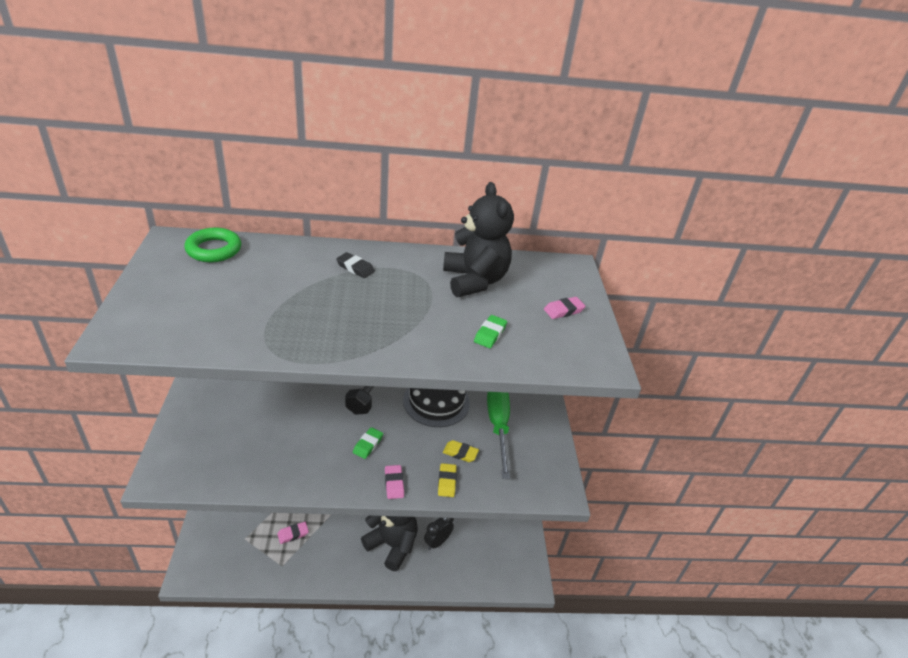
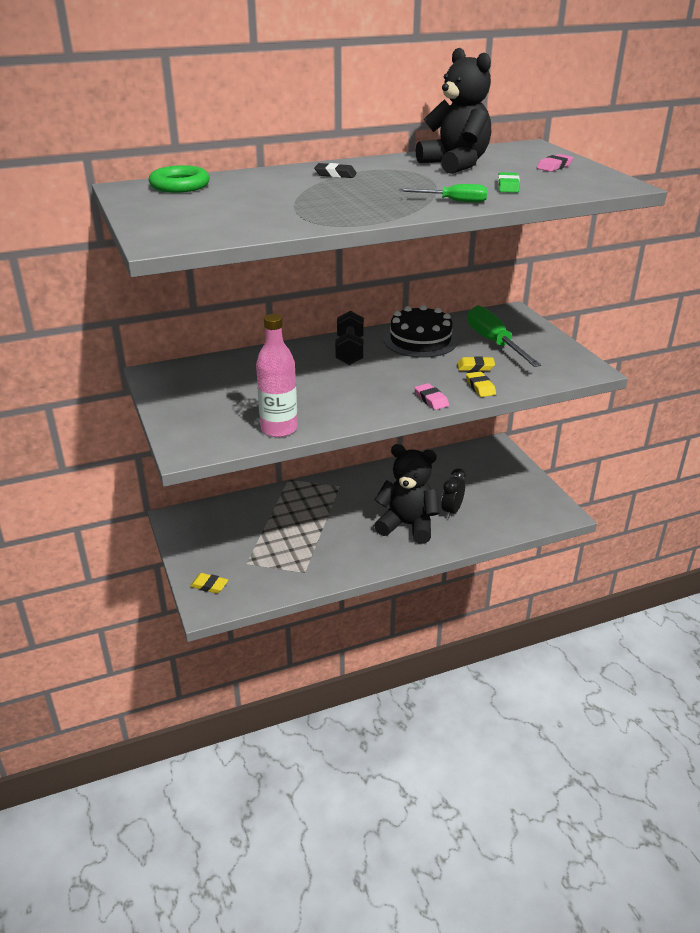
camera: 15 degrees left, 5 degrees down
pink eraser [277,522,309,544] -> none
green eraser [353,427,383,459] -> none
none -> yellow eraser [190,573,228,593]
none -> pink bottle [256,314,298,437]
none -> green screwdriver [399,184,487,203]

